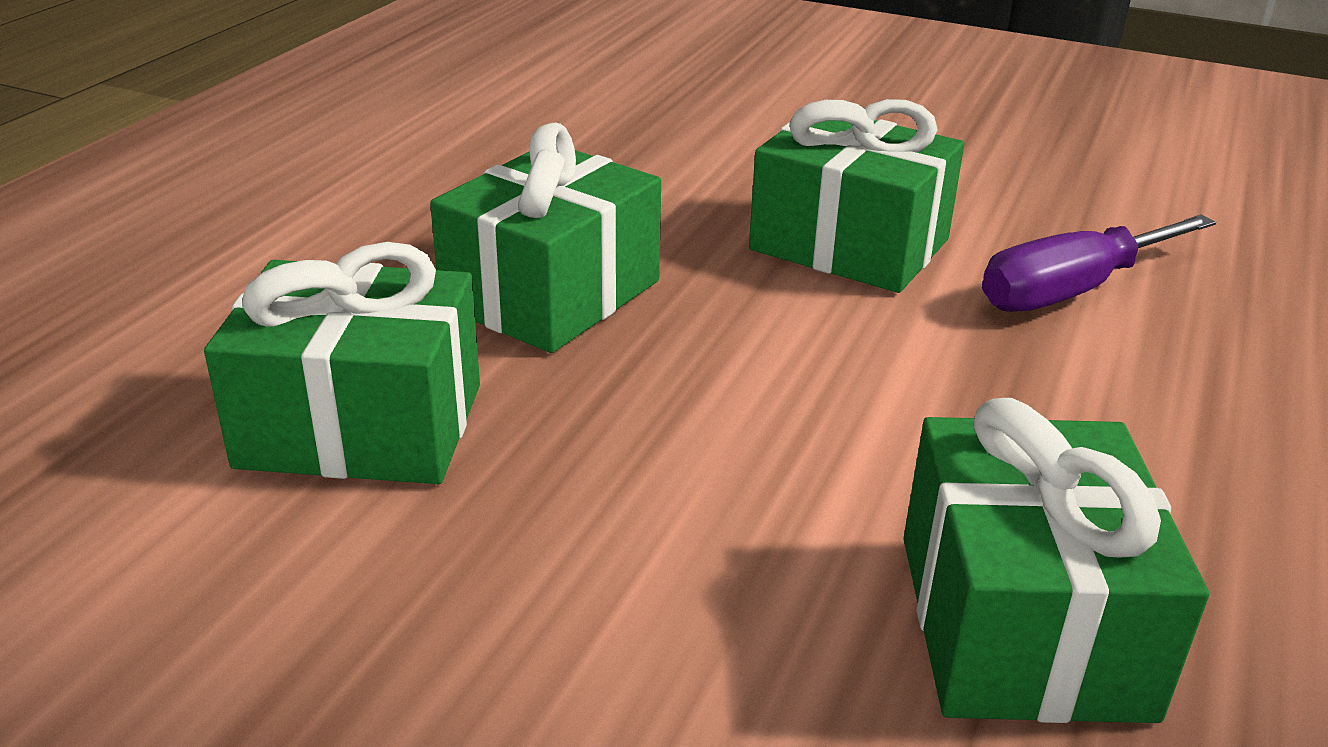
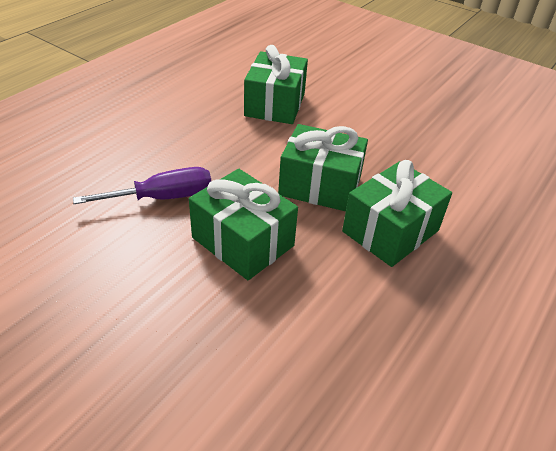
camera: 170 degrees left, 10 degrees up
green gift [204,242,480,484] -> green gift moved to [278,124,368,211]

